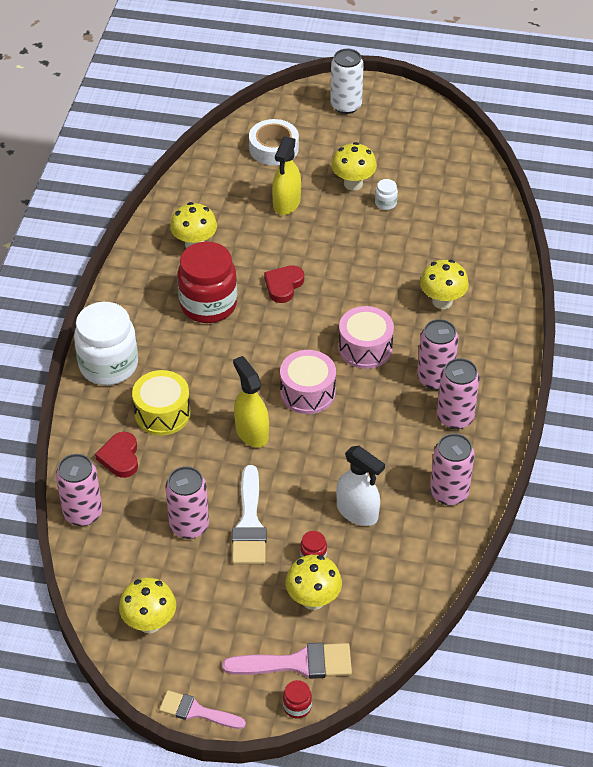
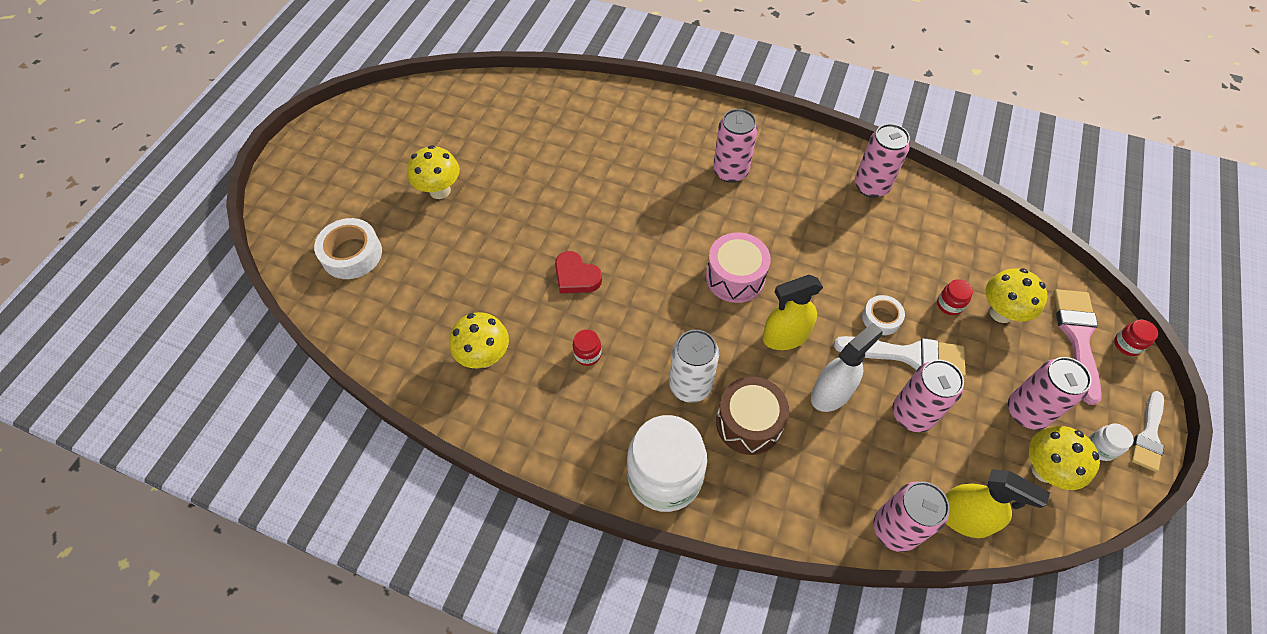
camera: 80 degrees left, 10 degrees up
red heart [95,432,138,478] -> none
yellow drum [132,370,191,435] -> brown drum [716,376,789,455]
pink brush [159,690,246,729] -> white brush [1131,391,1164,472]
red jar [177,242,237,323] -> red jar [573,329,602,366], size x0.40
yellow spray bottle [272,136,301,215] -> yellow spray bottle moved to [945,469,1050,538]
white can [330,49,364,114] -> white can moved to [669,330,719,403]
white spray bottle [336,446,385,526] -> white spray bottle moved to [811,323,883,412]
pink drum [338,306,394,369] -> none
white jar [375,179,398,210] -> white jar moved to [1089,424,1133,461]
yellow mushroom [420,259,469,309] -> none
pink can [437,358,480,429] -> pink can moved to [1008,357,1092,430]
none -> white tape [862,295,905,335]

